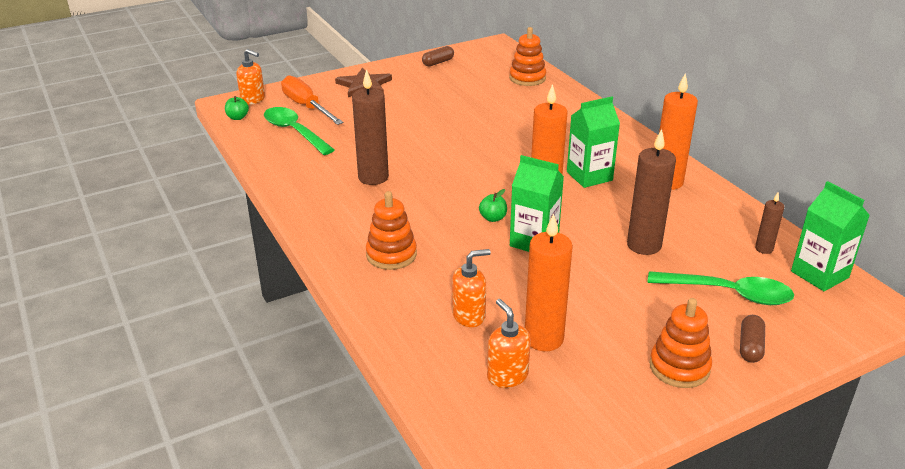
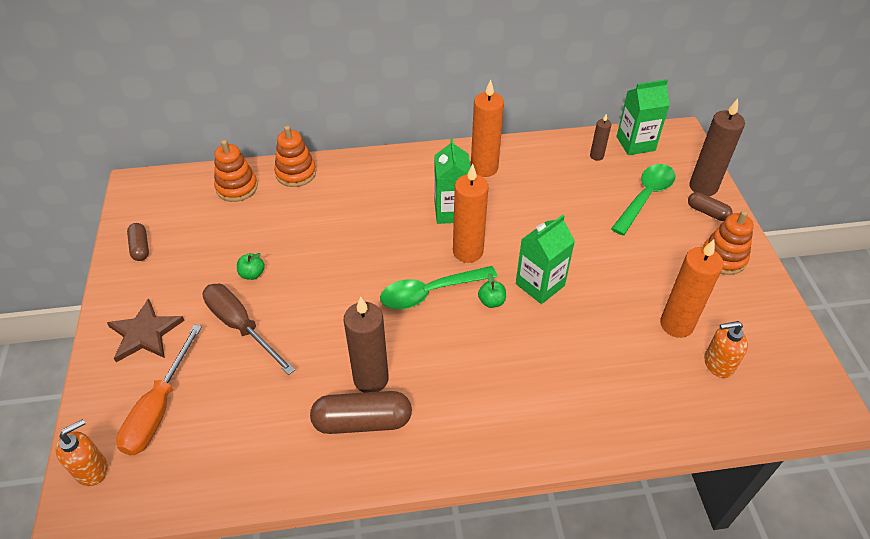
camera: 70 degrees left, 15 degrees up
green apple [225,96,249,120] -> green apple moved to [237,253,265,280]
green spoon [264,107,335,155] -> green spoon moved to [380,266,498,309]
orange screwdriver [281,75,343,125] -> orange screwdriver turned 60 degrees counterclockwise [116,324,202,455]
orange stacking toy [366,191,417,270] -> orange stacking toy moved to [274,126,316,187]
orange soap dispenser [452,249,491,327] -> none
brown candle [627,129,676,255] -> brown candle moved to [689,98,745,196]
none -> brown screwdriver [203,284,295,375]
none -> brown capsule [310,391,412,434]

